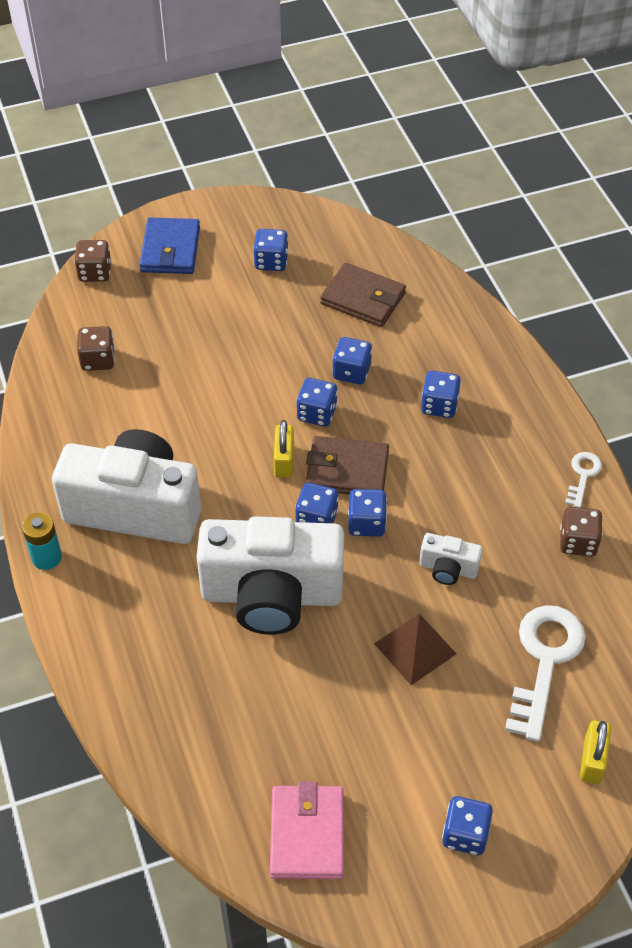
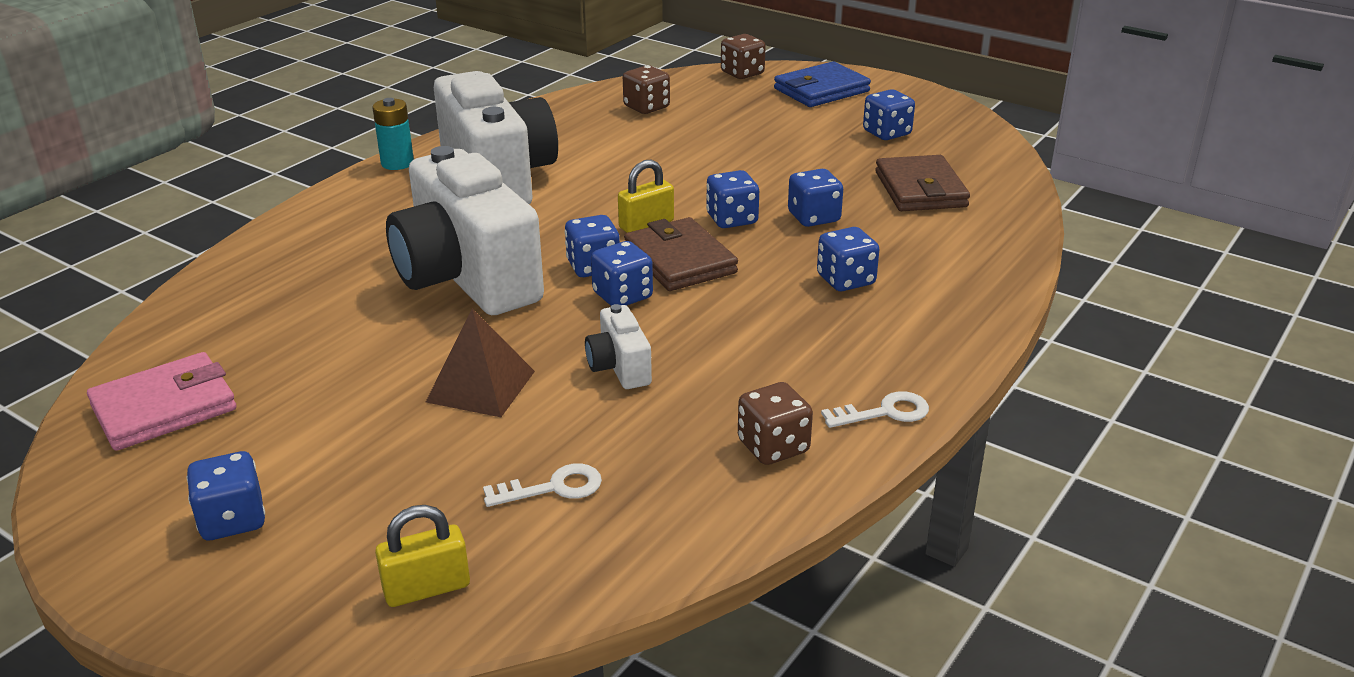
camera: 55 degrees right, 20 degrees down
white key [505,605,586,742] -> white key [483,463,602,507], size x0.50

